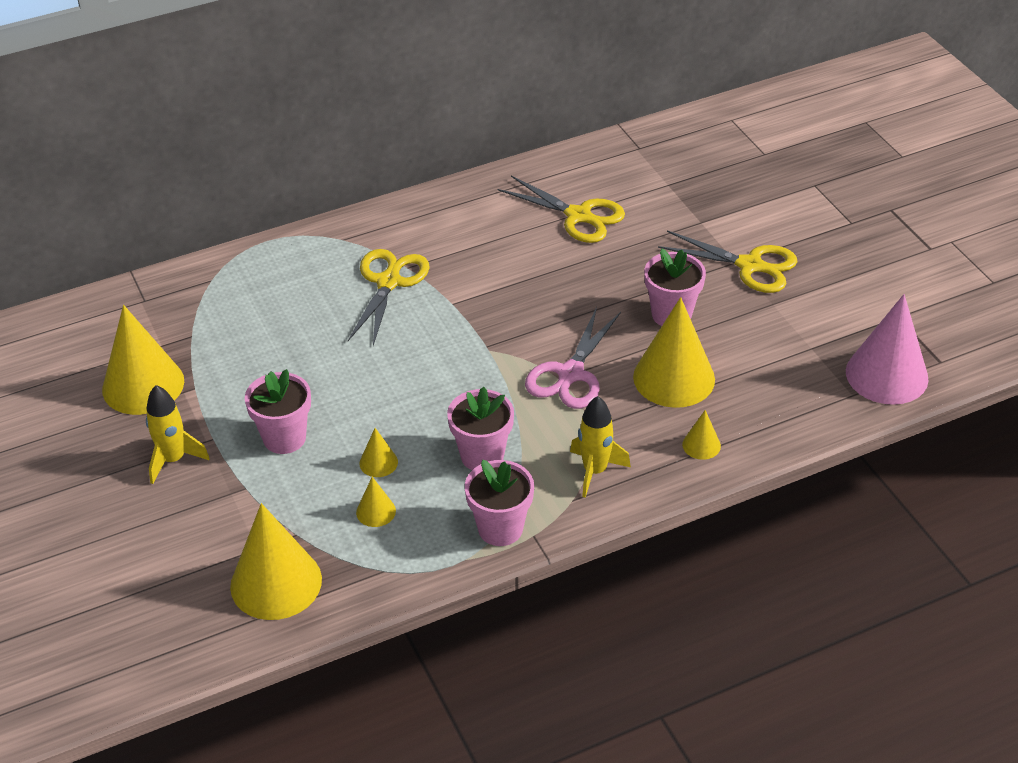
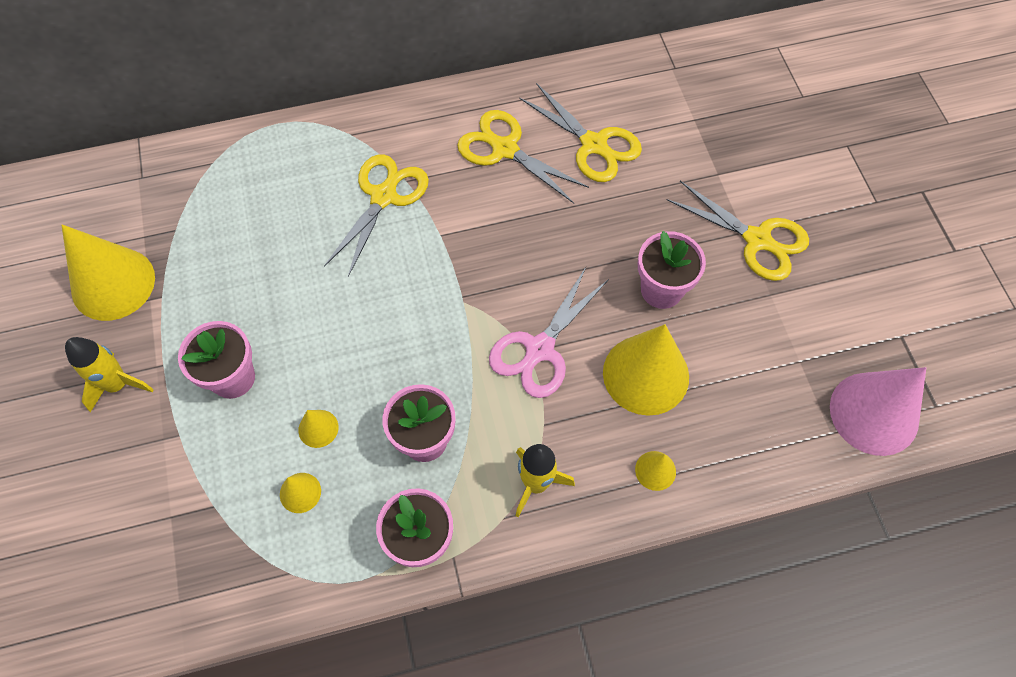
camera: 10 degrees right, 20 degrees up
yellow cone [230,503,322,620] -> none
none -> yellow scissors [457,110,589,203]

